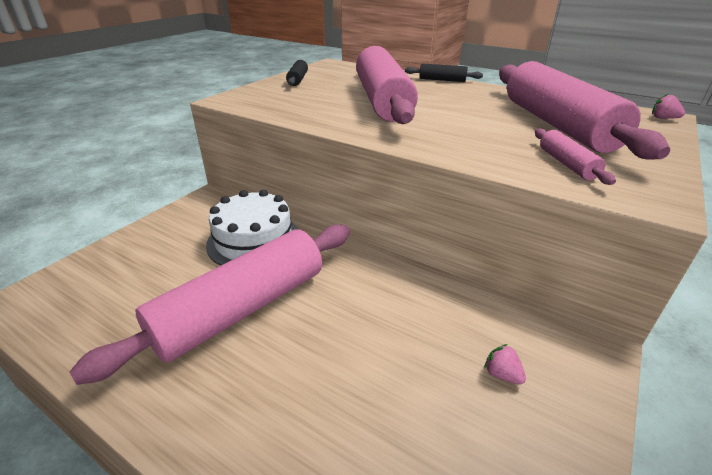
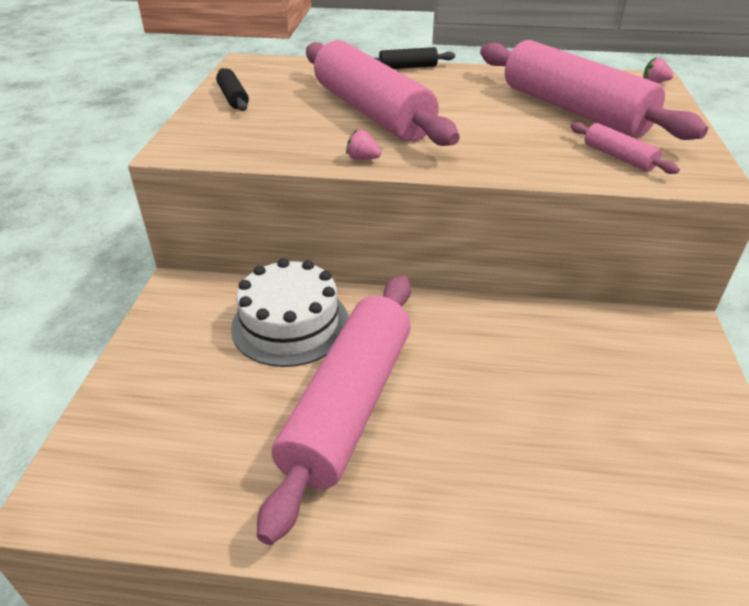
camera: 25 degrees left, 5 degrees up
pink strawberry [484,344,526,385] -> pink strawberry moved to [346,129,381,160]

